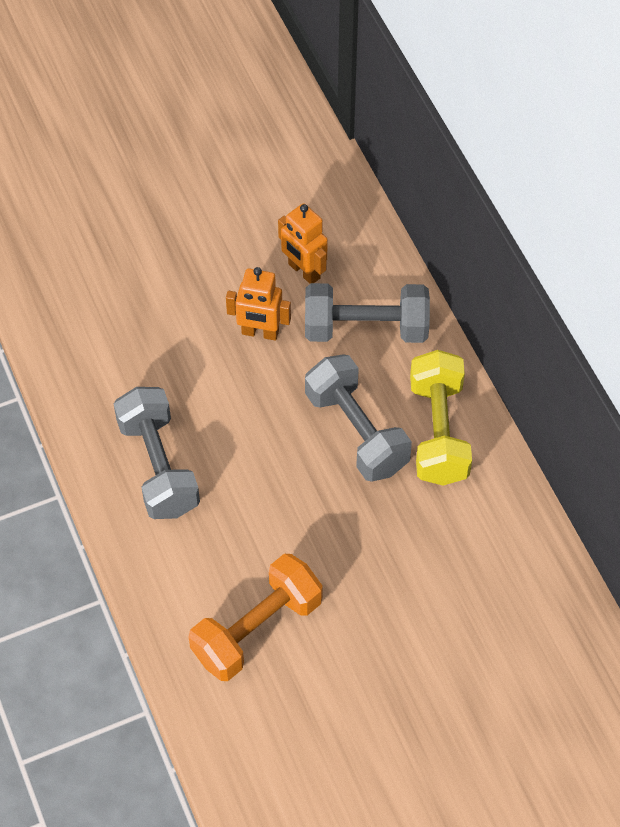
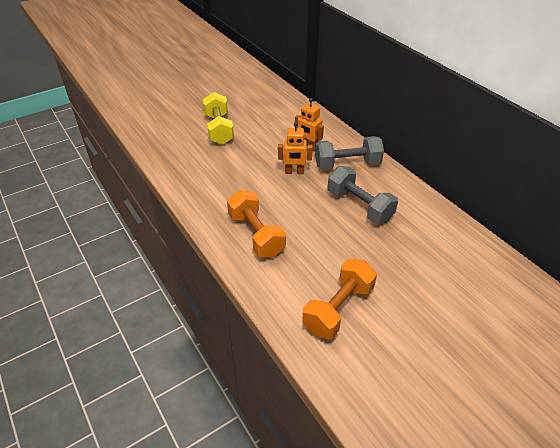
camera: 10 degrees left, 15 degrees down
grey dumbbell [114,387,200,519] -> orange dumbbell [227,190,286,257]
yellow dumbbell [410,350,472,486] -> yellow dumbbell moved to [203,92,234,145]

